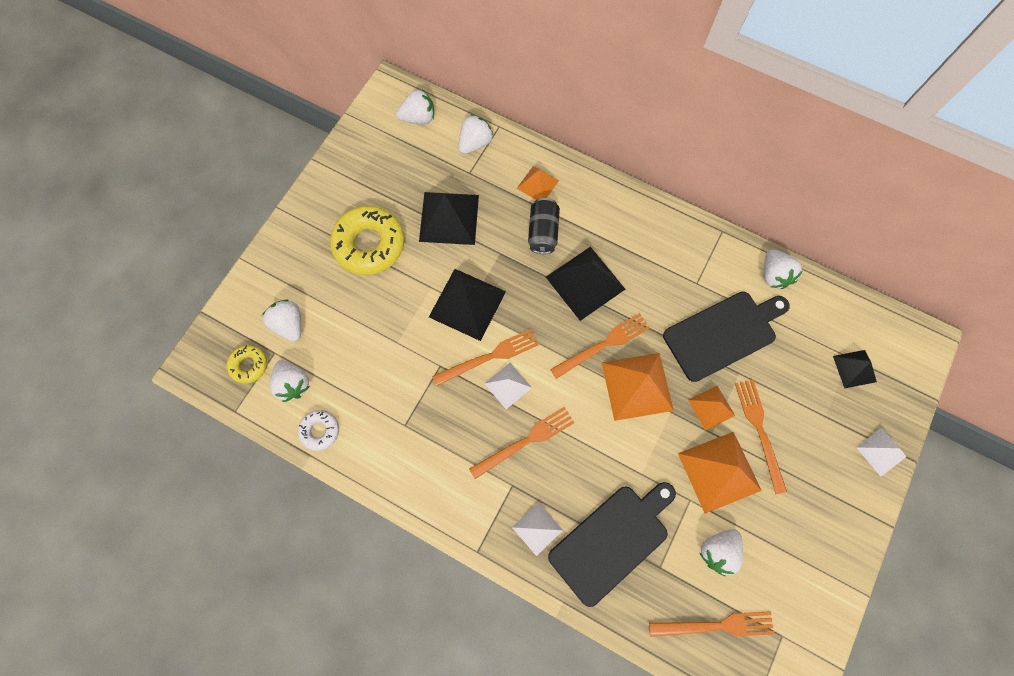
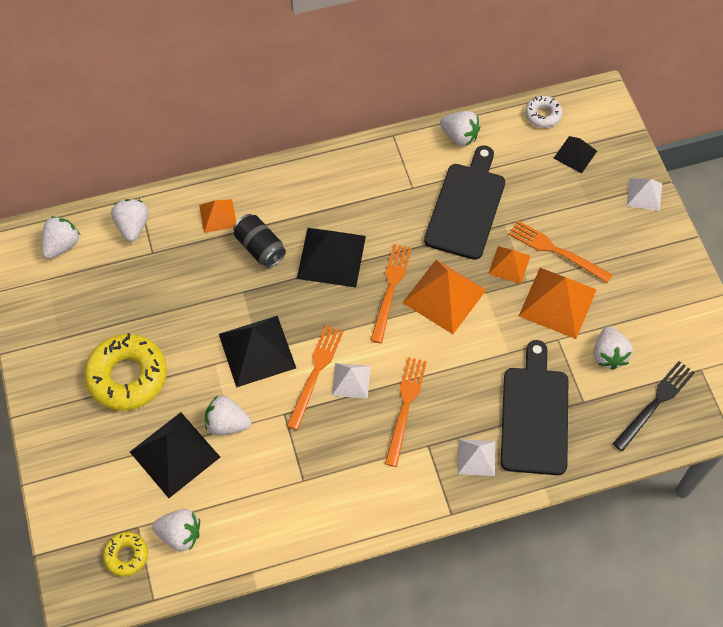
camera: 45 degrees left, 10 degrees down
white strawberry [262,299,301,342] -> white strawberry moved to [205,396,251,435]
white donut [298,410,339,451] -> white donut moved to [525,96,563,128]
black pyramid [419,192,479,245] -> black pyramid moved to [130,412,220,498]
orange fork [649,611,774,637] -> black fork [613,361,695,451]

